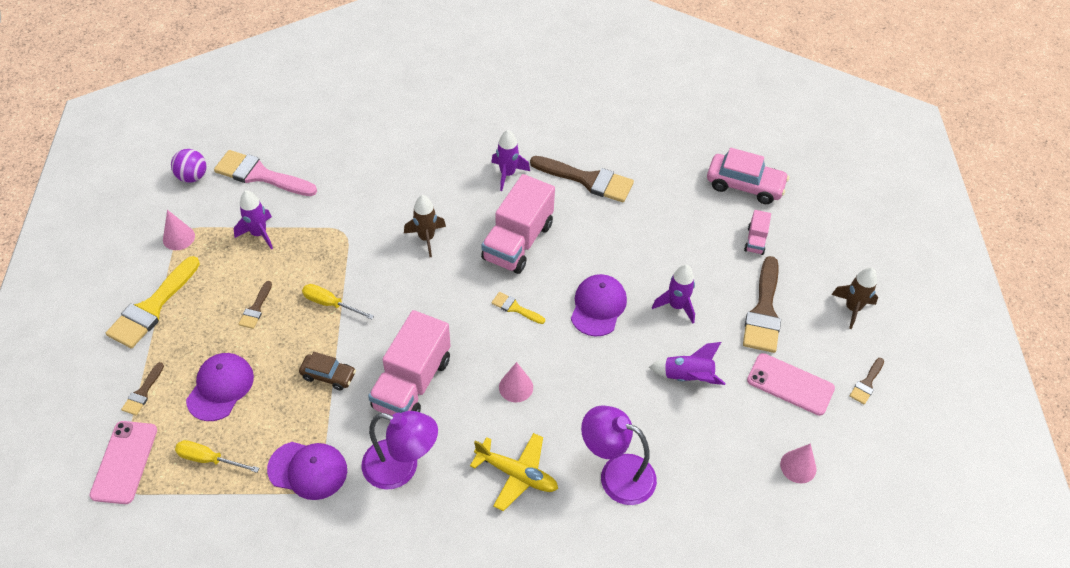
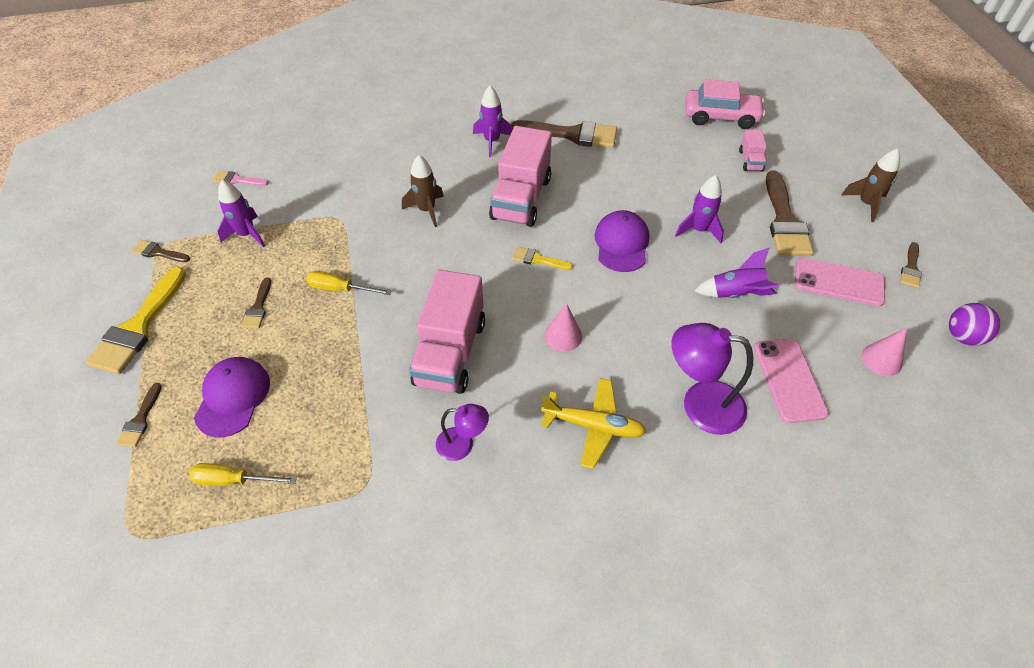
camera: 10 degrees left, 0 degrees up
pink phone [89,421,157,504] -> pink phone moved to [754,338,829,423]
pink cone [163,210,195,250] -> brown brush [131,240,190,262]
purple ball [171,149,206,183] -> purple ball moved to [949,303,1001,346]
pink brush [214,150,317,196] -> pink brush [212,171,269,186], size x0.49
purple cap [267,442,347,500] -> none
brown car [299,352,356,390] -> none
purple lamp [362,411,438,490] -> purple lamp [436,404,489,461], size x0.58

